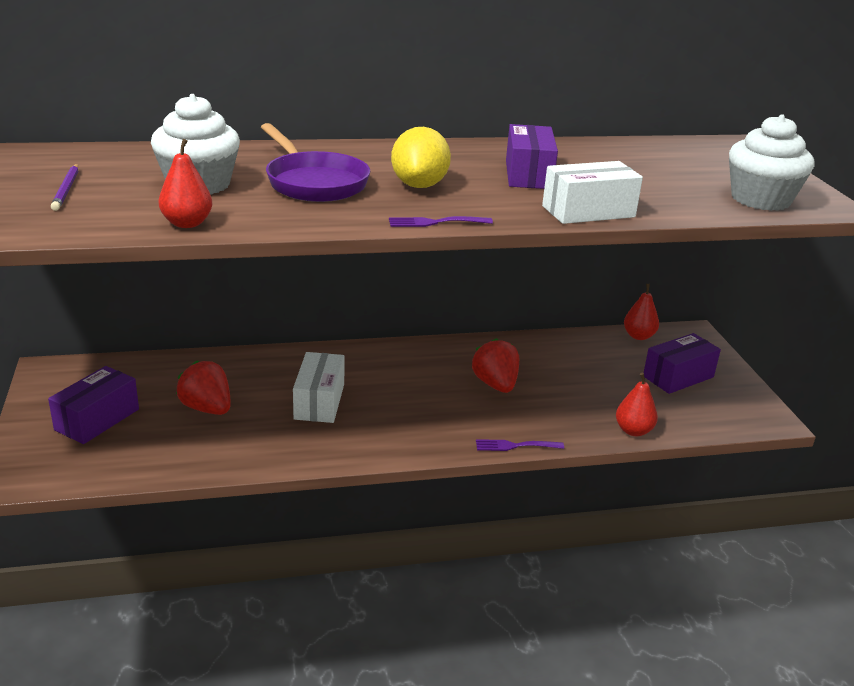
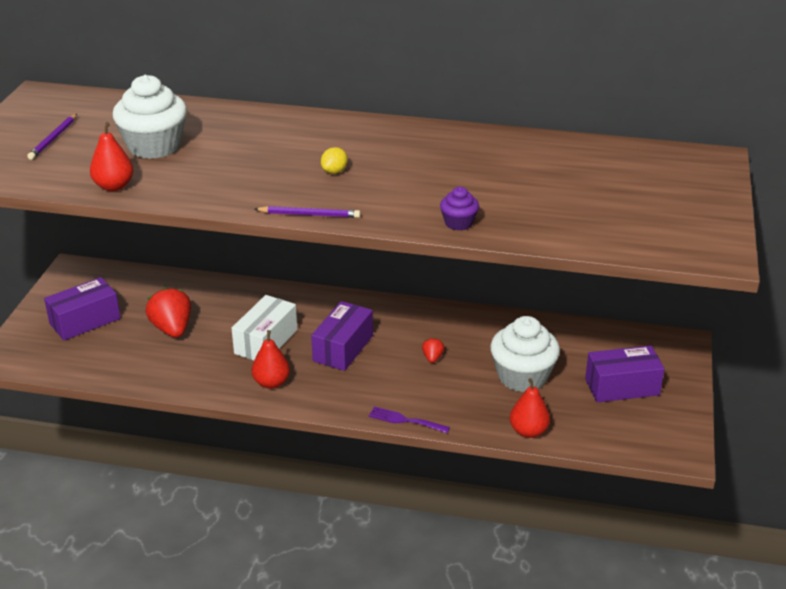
camera: 25 degrees right, 5 degrees up
purple pan [261,123,371,202] -> none
purple fork [389,216,493,227] -> purple pencil [255,206,360,218]
yellow lemon [391,127,451,188] -> yellow lemon [321,147,348,174], size x0.48
red strawberry [472,338,519,393] -> red strawberry [422,337,445,363], size x0.48
purple box [506,124,558,189] -> purple box moved to [311,301,373,371]
white box [542,161,643,224] -> purple cupcake [440,187,479,231]
red pear [624,284,659,340] -> red pear moved to [252,330,290,389]
white cupcake [729,114,814,211] -> white cupcake moved to [490,316,560,392]

